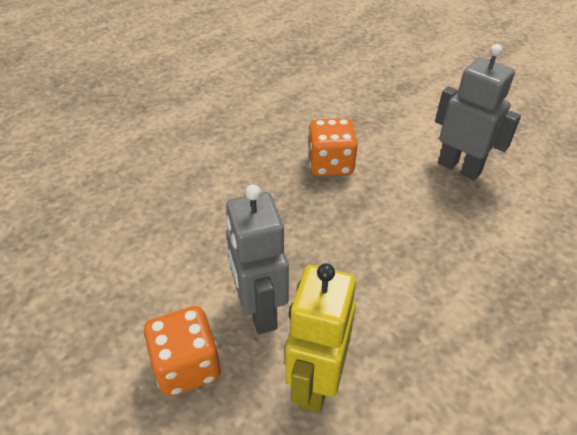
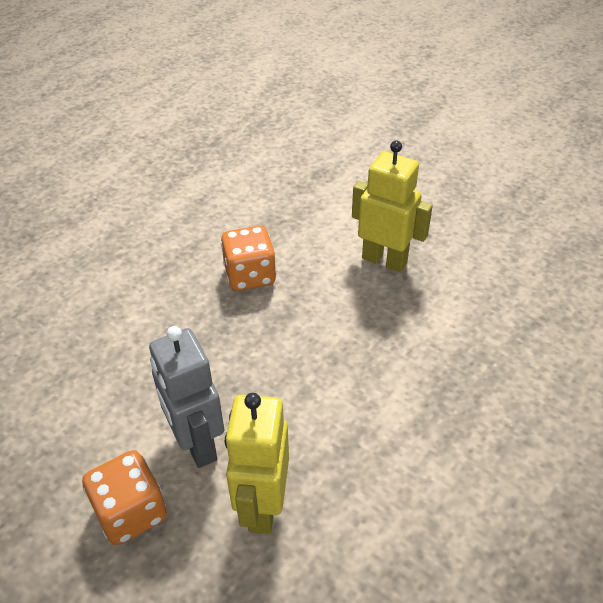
camera: 10 degrees left, 0 degrees up
grey robot [435,44,521,180] -> yellow robot [352,141,433,272]

